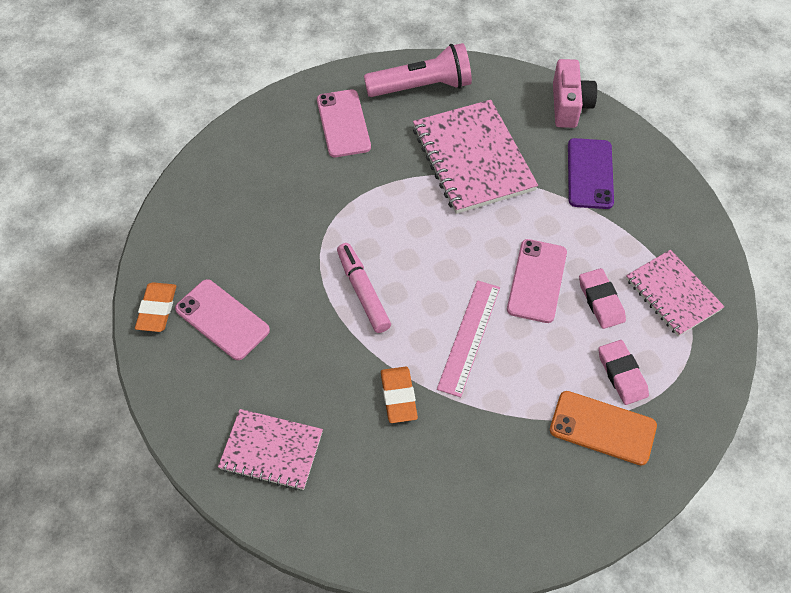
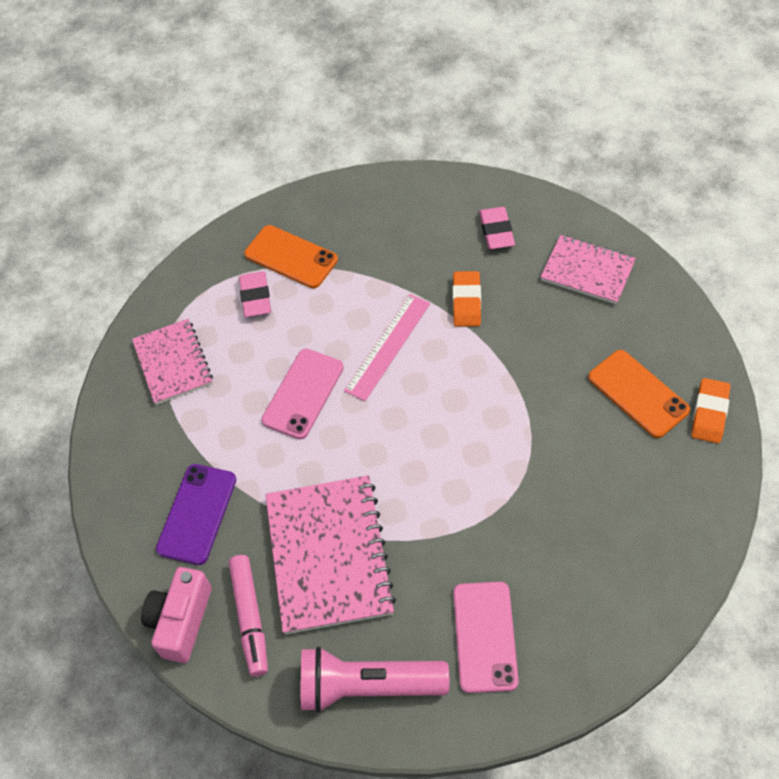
camera: 165 degrees left, 0 degrees up
pink phone [175,279,270,360] -> orange phone [588,350,690,438]
pink marker [337,243,391,333] -> pink marker moved to [229,555,268,676]
pink eraser [579,268,626,329] -> pink eraser moved to [479,207,515,249]

